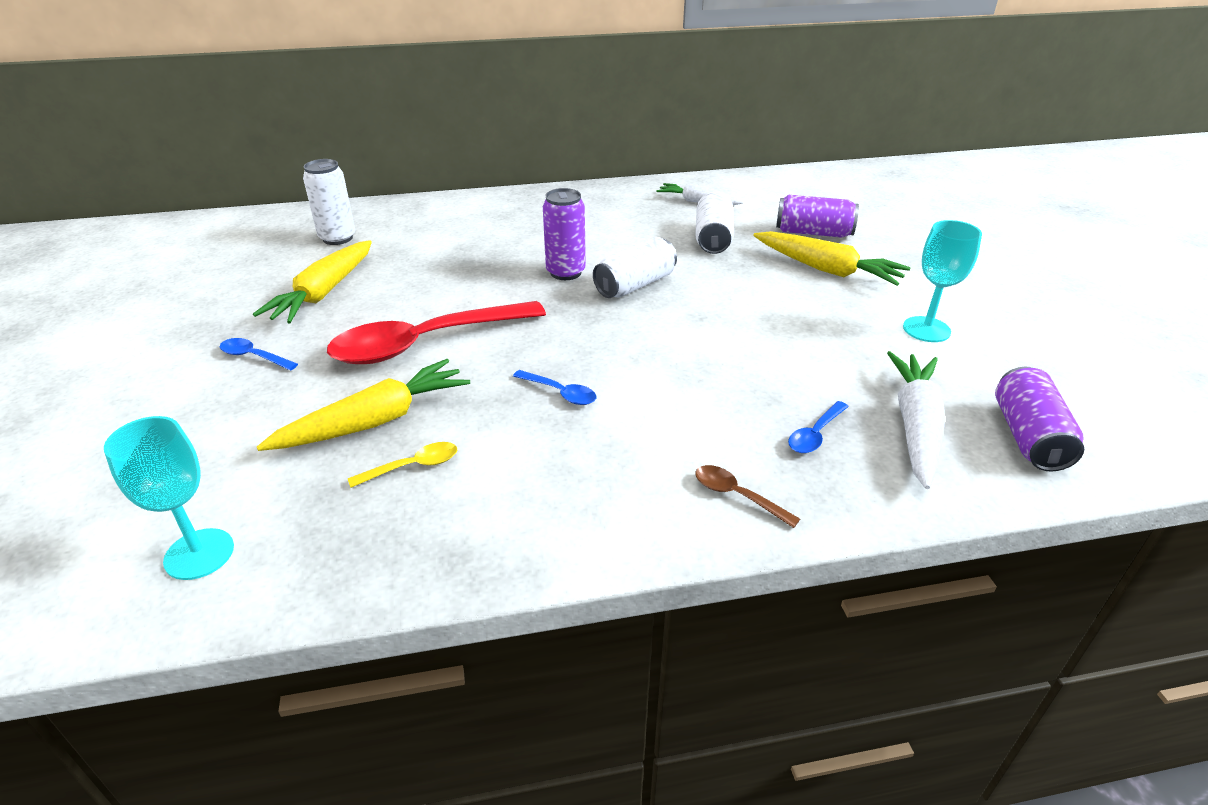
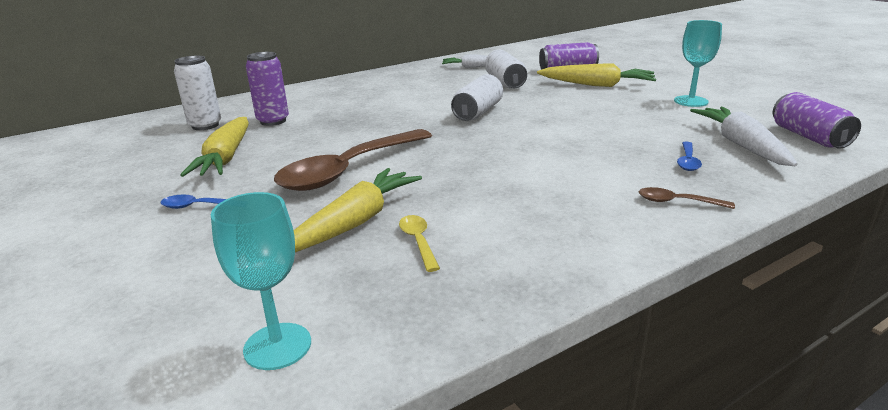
camera: 20 degrees left, 10 degrees down
red spoon [327,301,546,364] -> brown spoon [274,129,432,191]
yellow spoon [348,442,457,488] -> yellow spoon turned 60 degrees counterclockwise [399,215,440,272]
blue spoon [513,370,596,405] -> none
purple can [543,188,586,280] -> purple can moved to [246,52,289,126]

